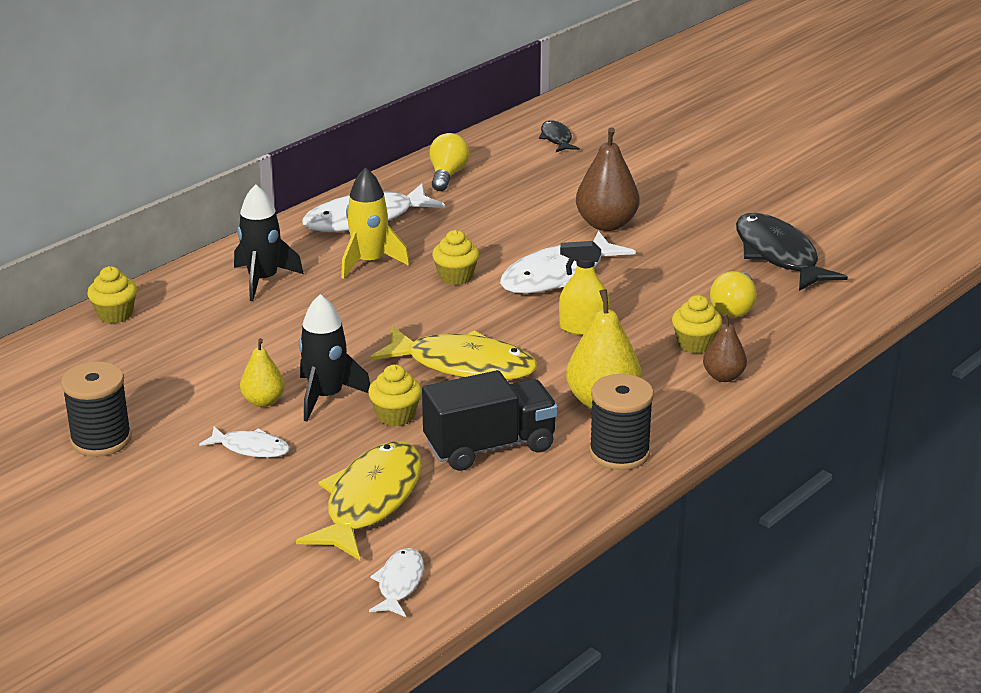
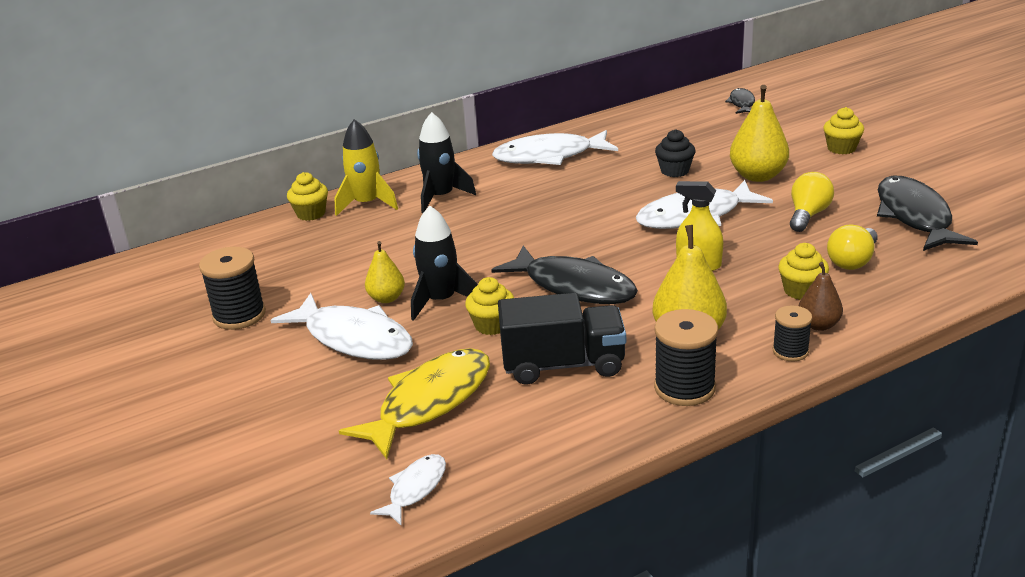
camera: 20 degrees right, 0 degrees up
white fish [199,426,290,458] -> white fish [271,293,413,360], size x1.96
yellow rocket [341,168,410,279] -> yellow rocket moved to [334,119,398,216]
yellow fish [370,326,537,380] -> black fish [491,246,638,304]
yellow light bulb [429,133,470,191] -> yellow light bulb moved to [790,172,834,232]
yellow cupcake [432,230,479,285] -> yellow cupcake moved to [823,107,864,154]
brown pear [576,127,639,231] -> yellow pear [730,85,789,182]
none -> black cupcake [655,129,696,177]
none -> black spool [773,305,812,361]

